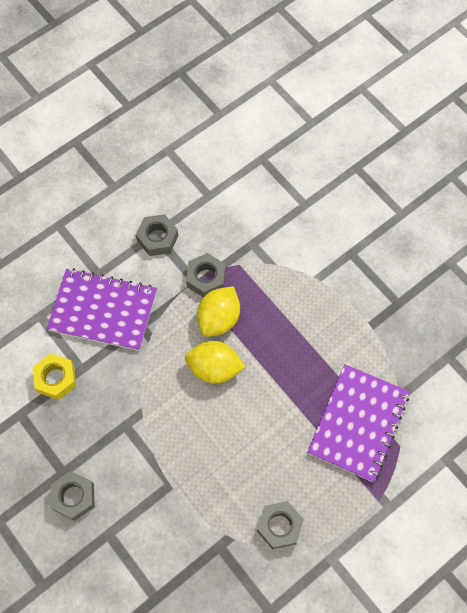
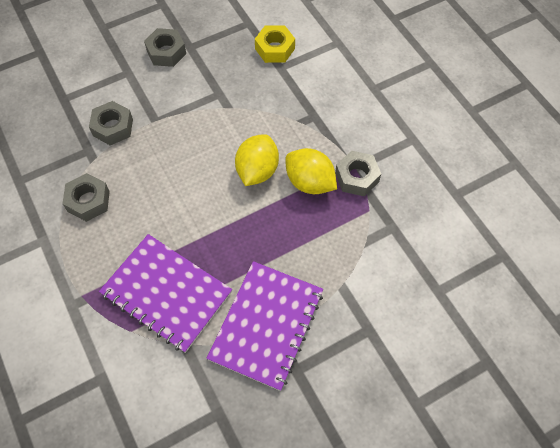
camera: 100 degrees right, 5 degrees down
purple notebook [47,268,157,351] -> purple notebook moved to [206,261,323,391]
grey nut [136,214,178,256] -> grey nut moved to [89,101,133,145]

